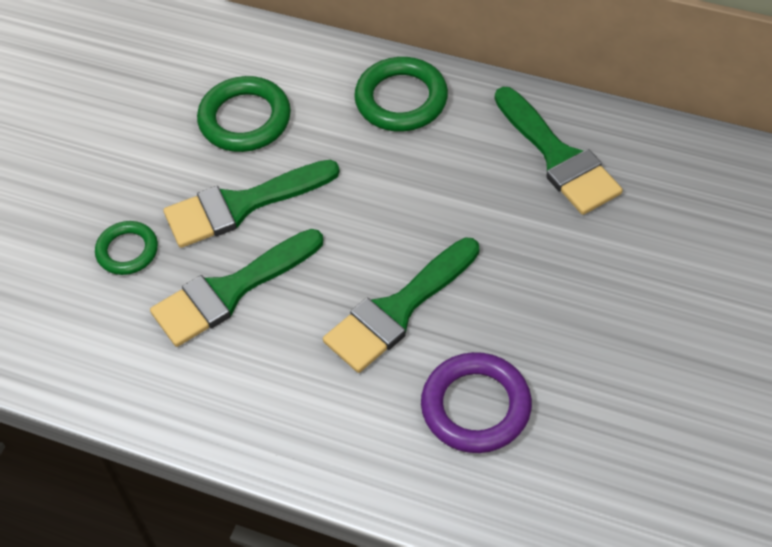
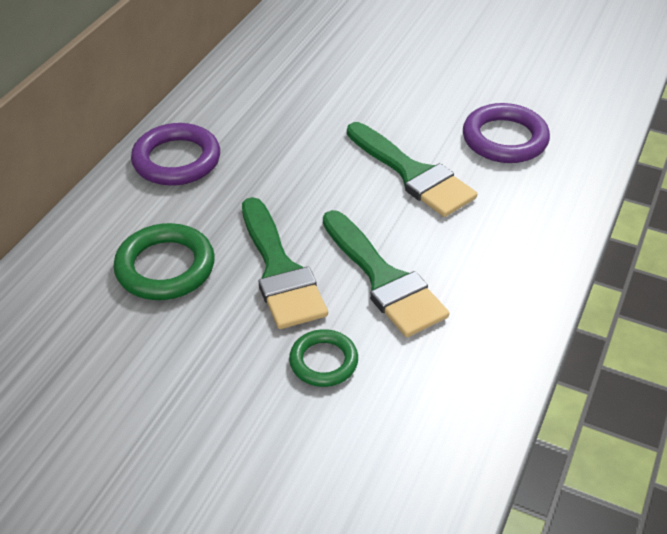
camera: 90 degrees left, 10 degrees down
green ring [354,57,448,131] -> purple ring [131,123,220,186]
green brush [495,87,623,215] -> none

